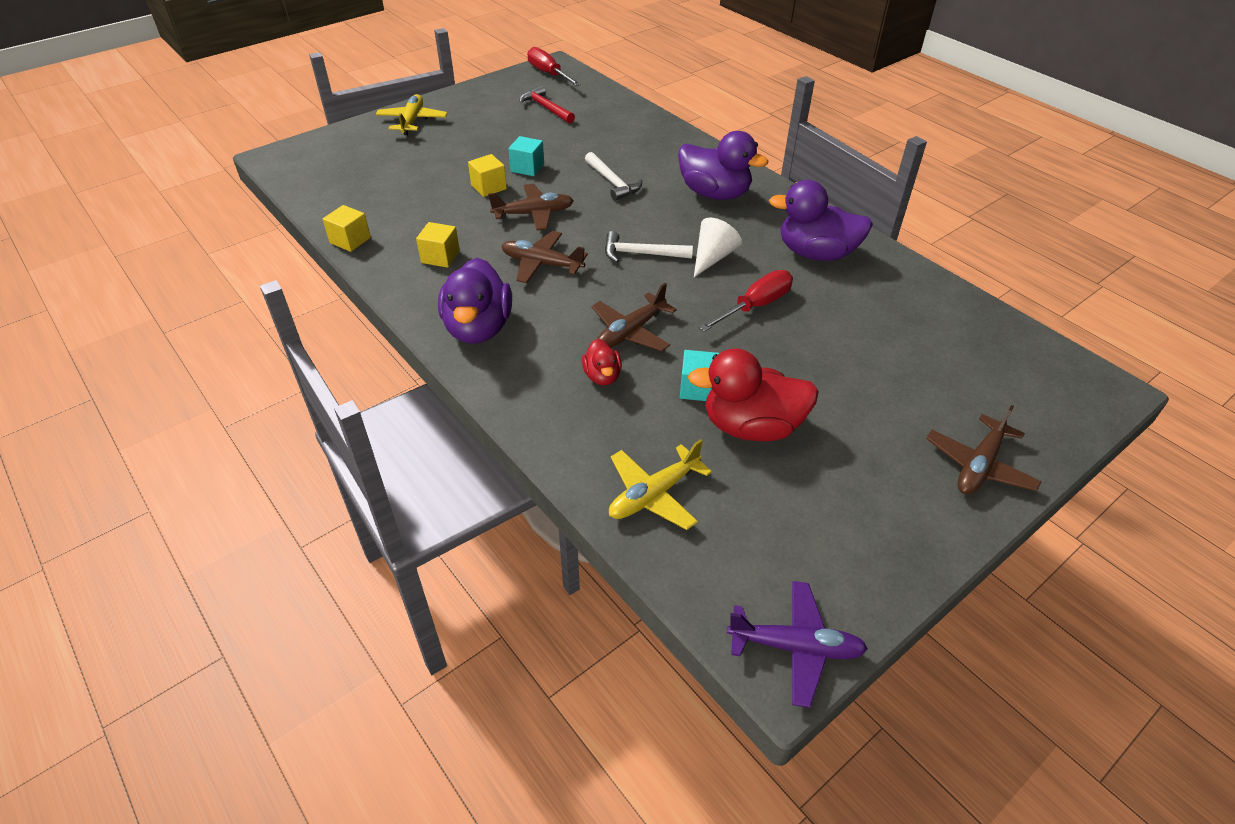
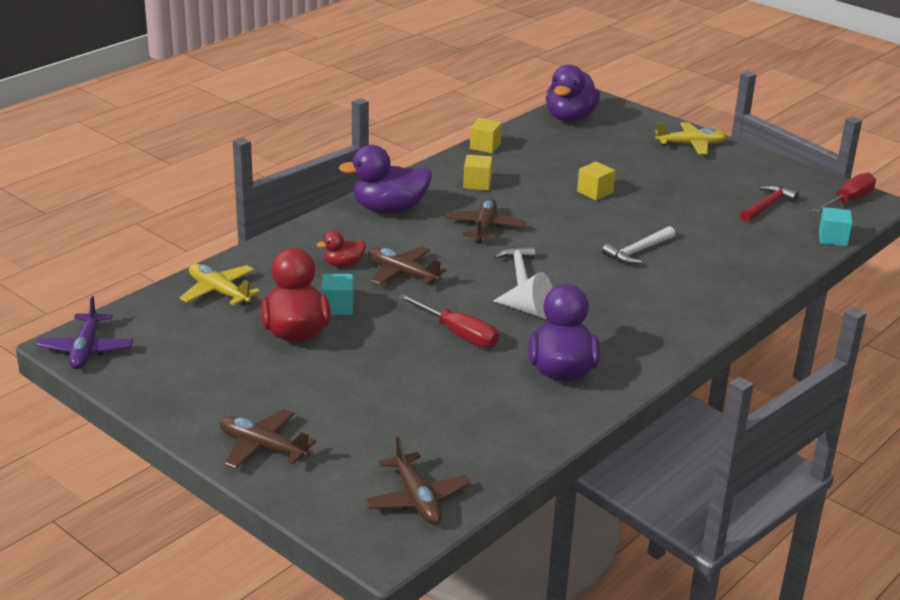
camera: 80 degrees right, 15 degrees down
brown plane [488,184,574,230] -> brown plane moved to [364,437,470,525]
turquoise cube [508,136,544,176] -> turquoise cube moved to [819,207,853,246]
purple duck [678,131,768,200] -> purple duck moved to [546,64,600,122]

